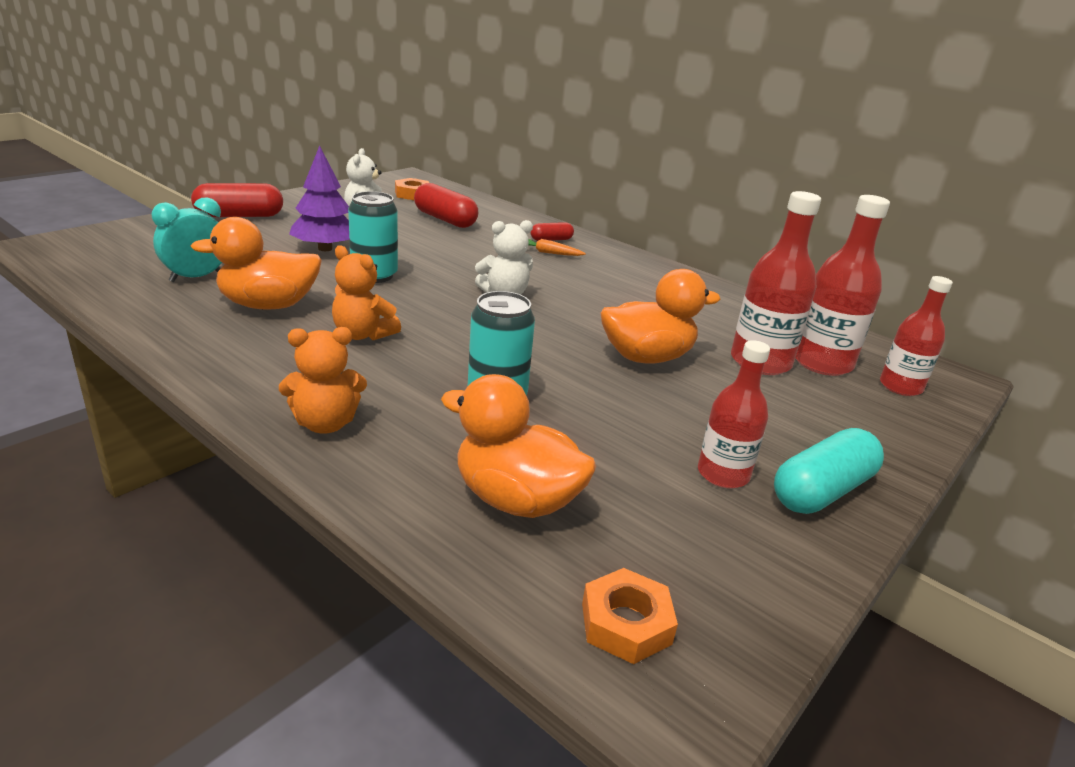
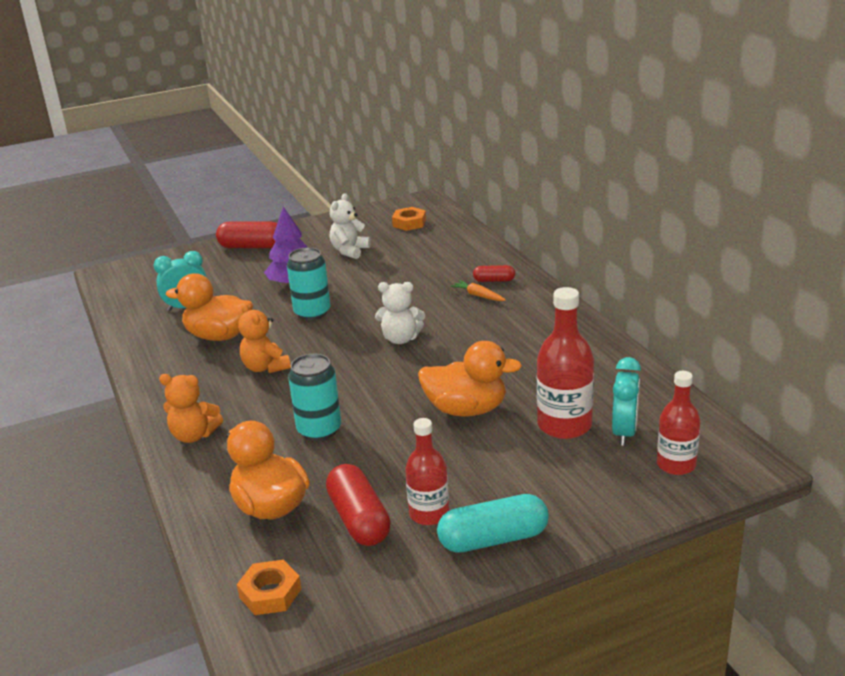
camera: 30 degrees right, 0 degrees up
red capsule [414,183,478,228] -> red capsule moved to [326,464,391,546]
red bottle [795,195,890,376] -> turquoise clock [612,357,641,446]

